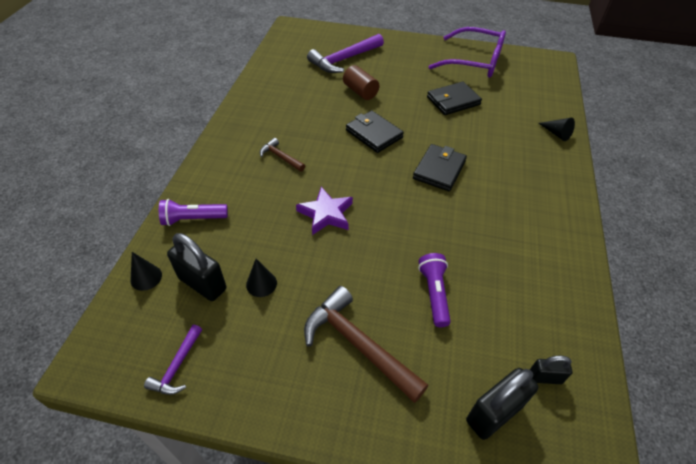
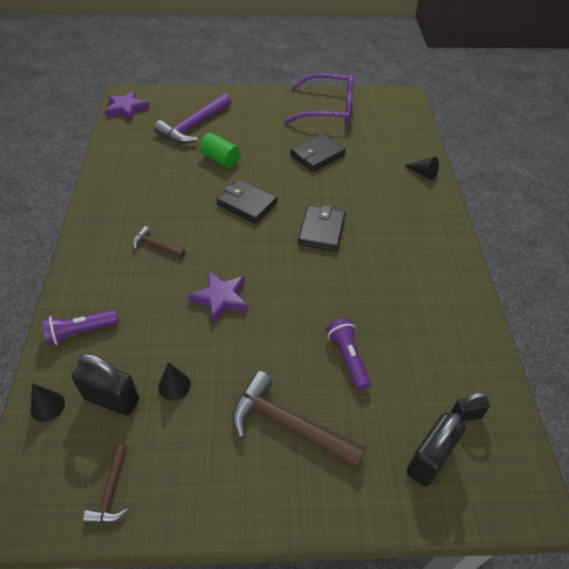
camera: 15 degrees left, 0 degrees up
purple hammer [144,325,202,395] -> brown hammer [83,444,128,524]
brown cylinder [343,65,380,100] -> green cylinder [200,133,240,168]
none -> purple star [105,90,150,122]

